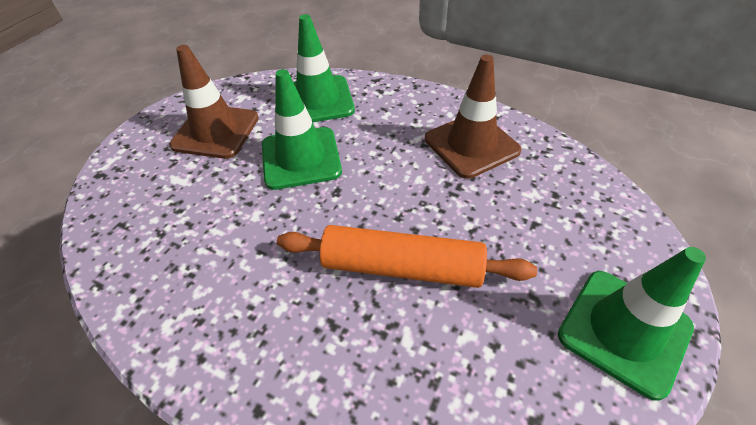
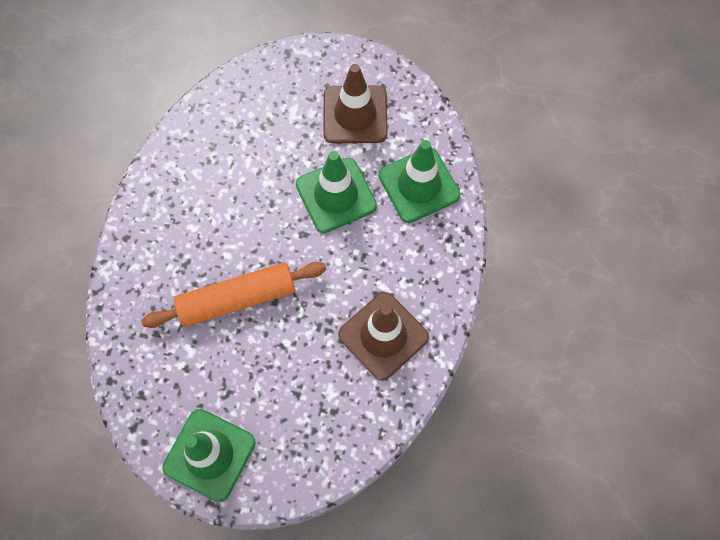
camera: 75 degrees right, 20 degrees up
orange rolling pin [277,225,537,288] -> orange rolling pin turned 75 degrees clockwise [141,262,327,328]

